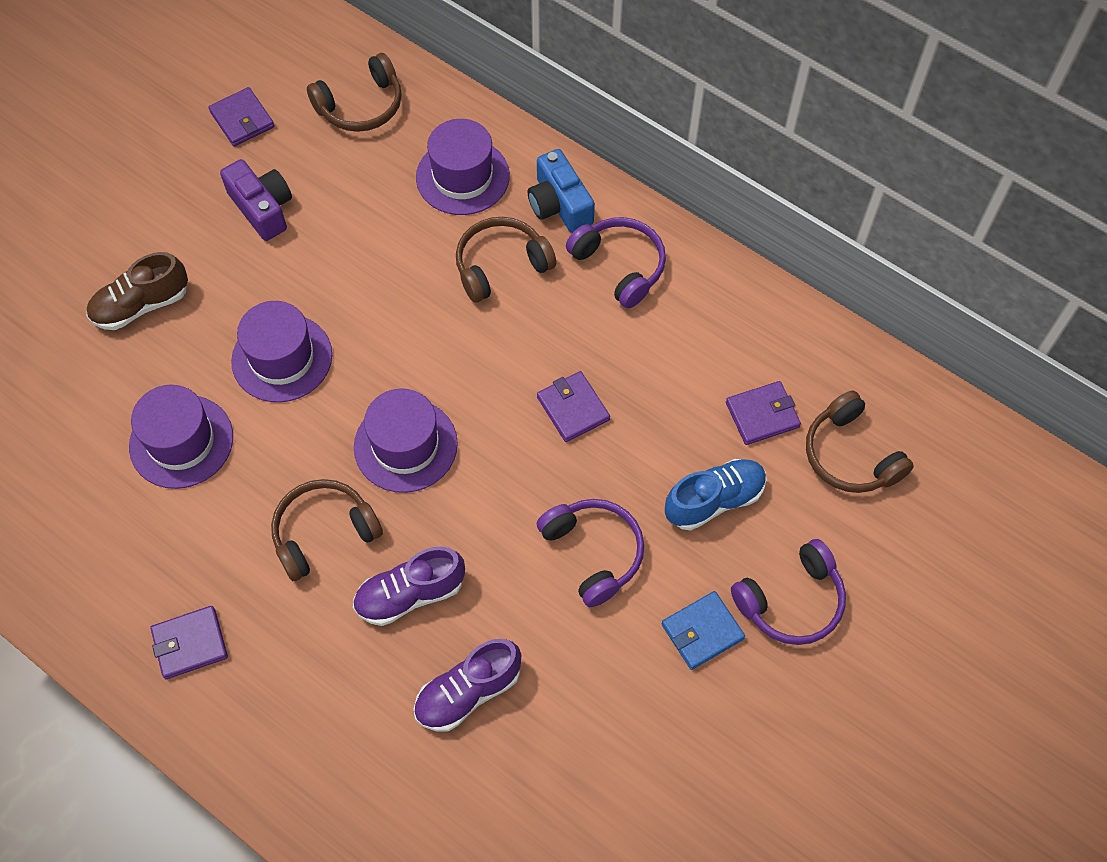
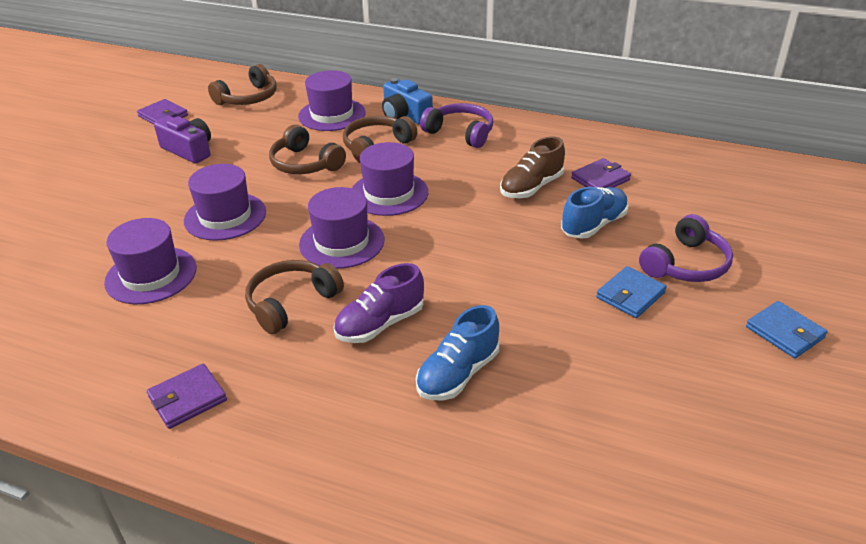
camera: 15 degrees left, 25 degrees down
brown shoe [87,252,188,330] -> brown shoe moved to [500,136,565,198]
purple shoe [414,639,521,732] -> blue shoe [416,305,499,400]
purple headphones [536,499,644,607] -> none
purple wallet [537,371,610,442] -> none
brown headphones [806,390,914,493] -> brown headphones moved to [269,125,346,174]
none -> purple hat [352,142,428,216]
none -> blue wallet [746,301,828,358]

